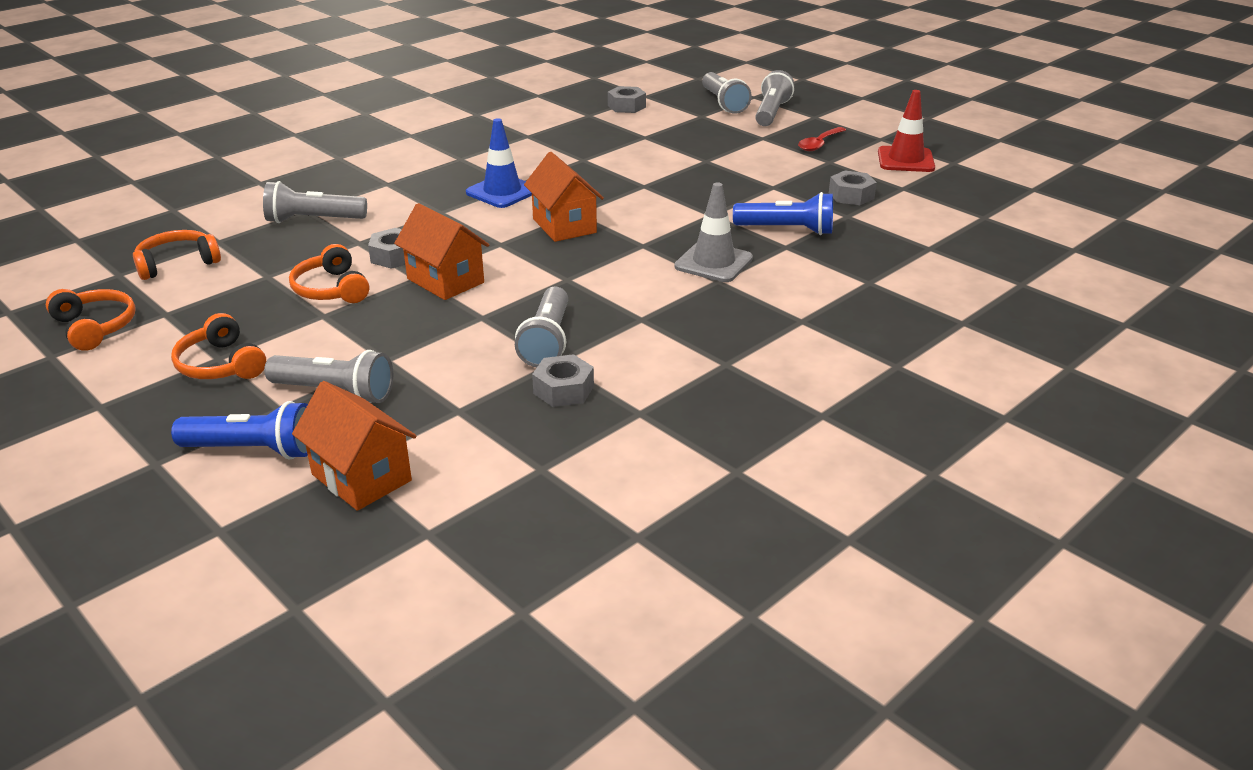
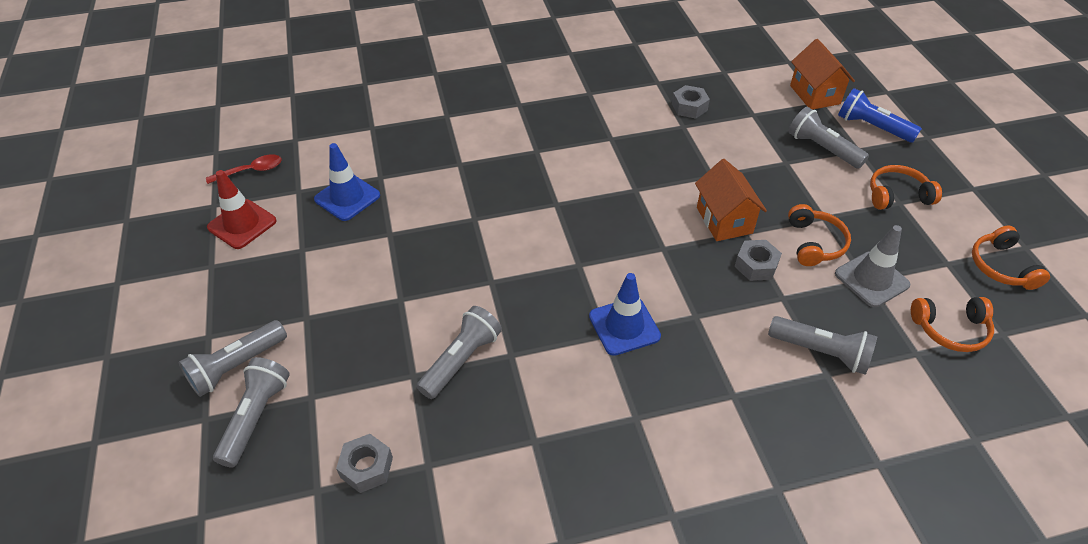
camera: 150 degrees left, 15 degrees up
orange headphones [171,313,266,379] -> orange headphones turned 90 degrees counterclockwise [870,165,942,210]
grey flashlight [515,287,568,367] -> grey flashlight moved to [417,306,502,399]
orange house [524,152,604,242] -> none
grey traffic cone [675,182,753,282] -> grey traffic cone moved to [835,225,910,307]
blue flashlight [733,192,833,235] -> none
red spoon [798,127,846,151] -> red spoon moved to [206,154,282,184]
grey nut [829,171,877,205] -> blue traffic cone [314,143,380,221]

